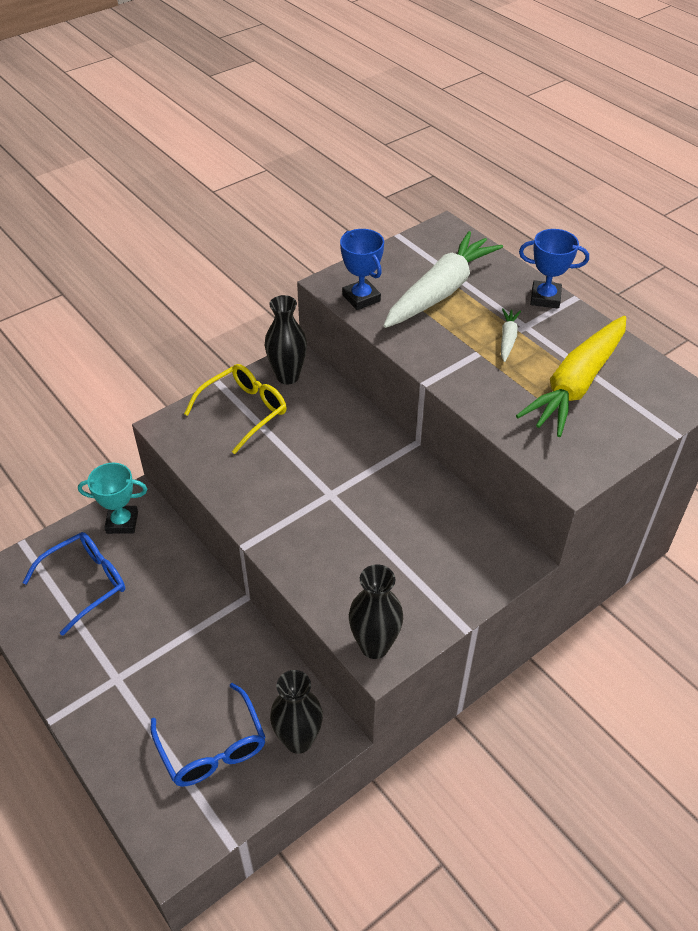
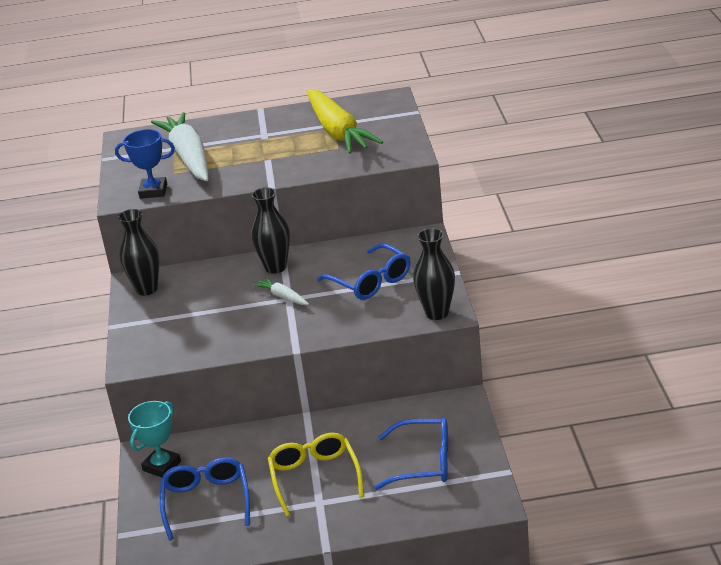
camera: 55 degrees left, 15 degrees down
yellow glasses [184,364,286,454] -> yellow glasses moved to [268,433,364,517]
black vase [270,670,323,754] -> black vase moved to [251,187,290,274]
white carrot [501,308,521,362] -> white carrot moved to [253,277,309,305]
blue trophy [519,229,589,309] -> none
none -> blue glasses [317,243,411,300]

